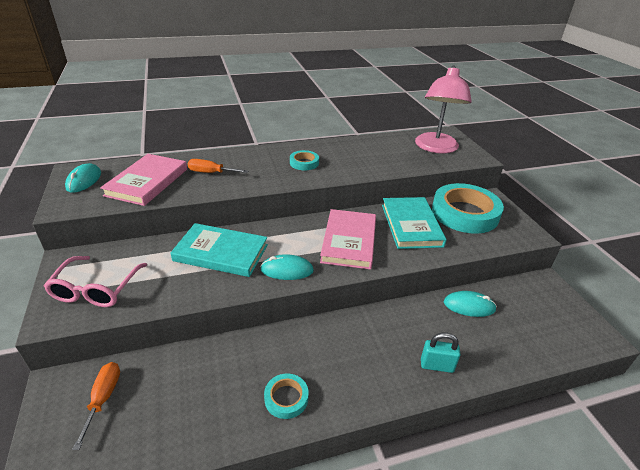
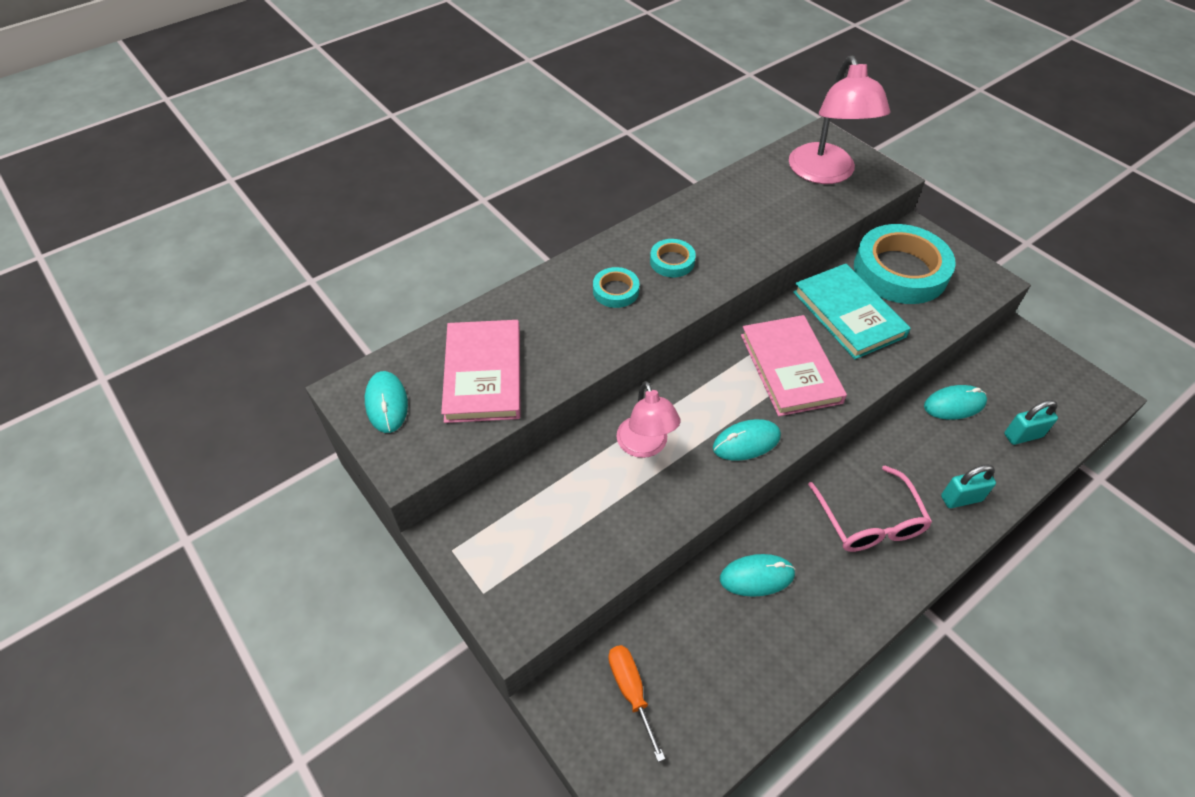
camera: 20 degrees left, 15 degrees up
pink glasses [44,256,147,307] -> pink glasses moved to [808,465,932,552]
turquoise book [171,223,268,277] -> pink lamp [616,381,681,458]
orange screwdriver [188,159,248,173] -> none
turquoise tape [264,373,309,419] -> turquoise tape moved to [593,267,639,308]
none -> turquoise mouse [720,554,796,597]
none -> turquoise padlock [1004,400,1058,445]

